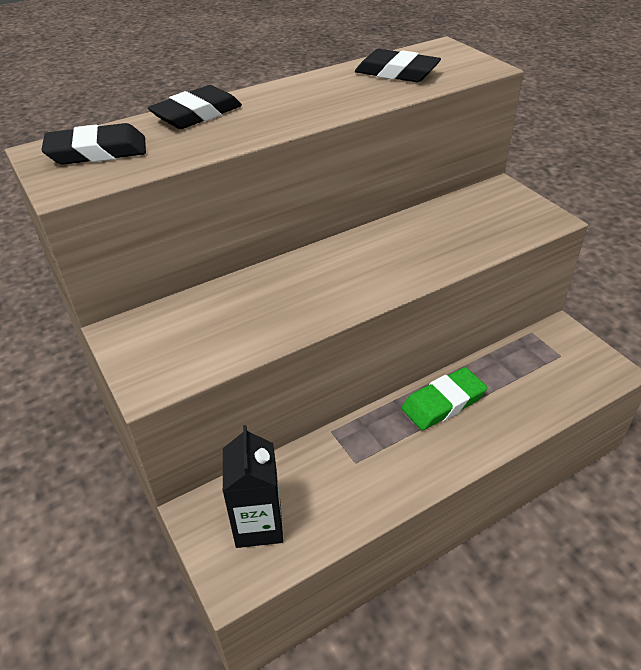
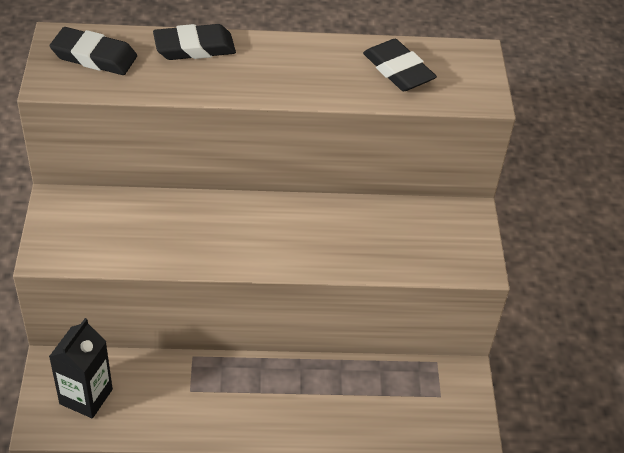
camera: 25 degrees right, 5 degrees up
green eraser [402,367,487,430] -> none

